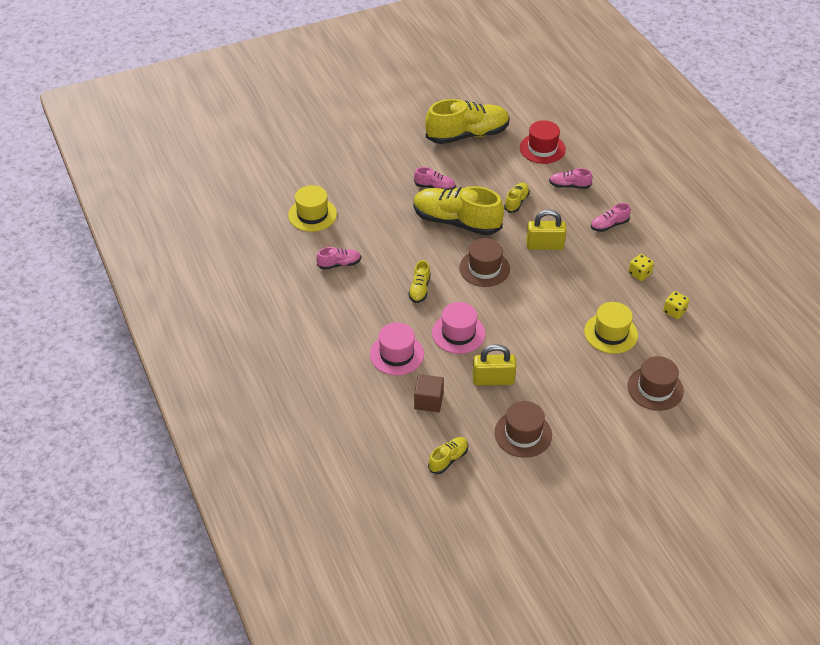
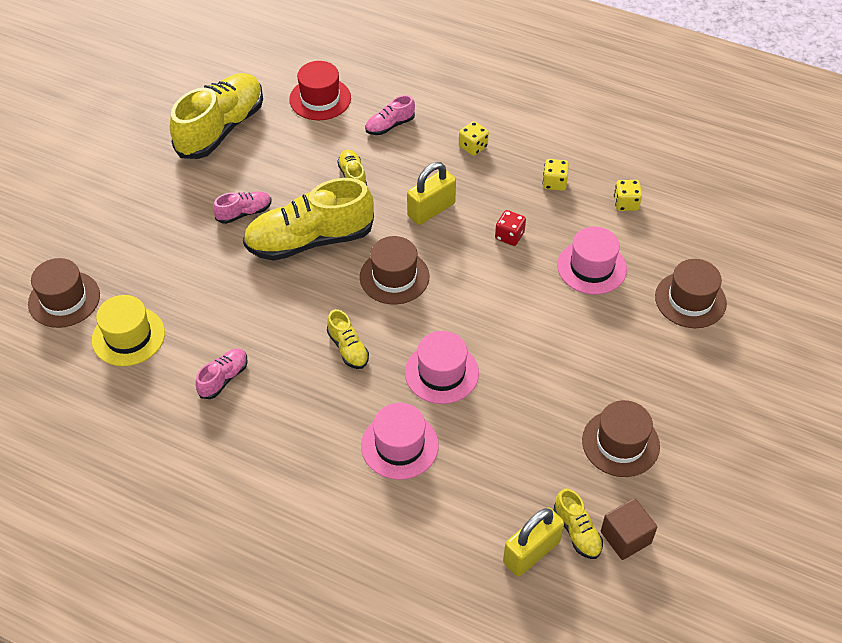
camera: 40 degrees left, 5 degrees up
brown cube [414,374,444,412] -> brown cube moved to [601,498,657,560]
yellow shoe [428,437,468,474] -> yellow shoe turned 150 degrees clockwise [554,488,603,559]
yellow padlock [472,344,516,385] -> yellow padlock moved to [503,507,564,576]
yellow hat [584,302,638,354] -> pink hat [557,227,627,295]
pink shoe [591,203,631,232] -> yellow dice [459,121,489,156]
none -> brown hat [28,258,100,328]
none -> red dice [495,210,526,246]

